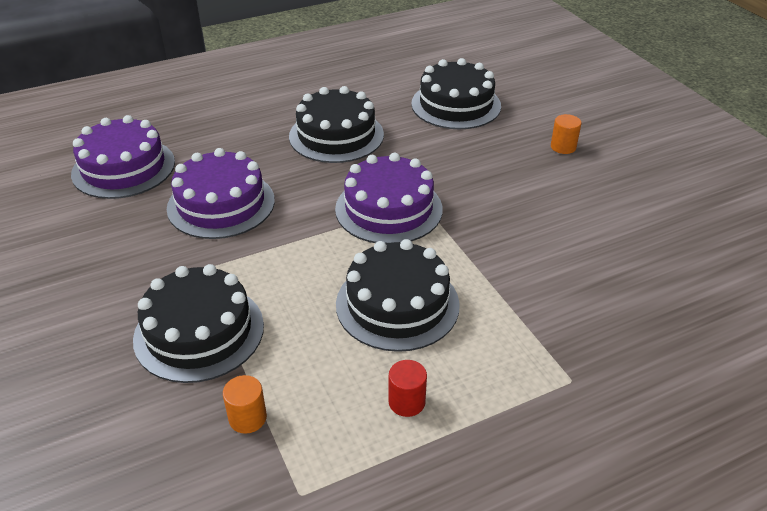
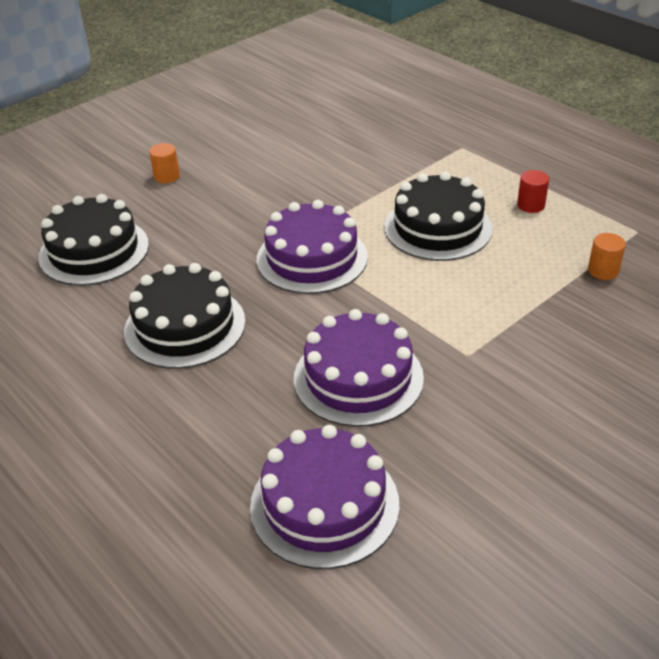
camera: 105 degrees left, 0 degrees up
black cake [133,264,264,383] -> none

